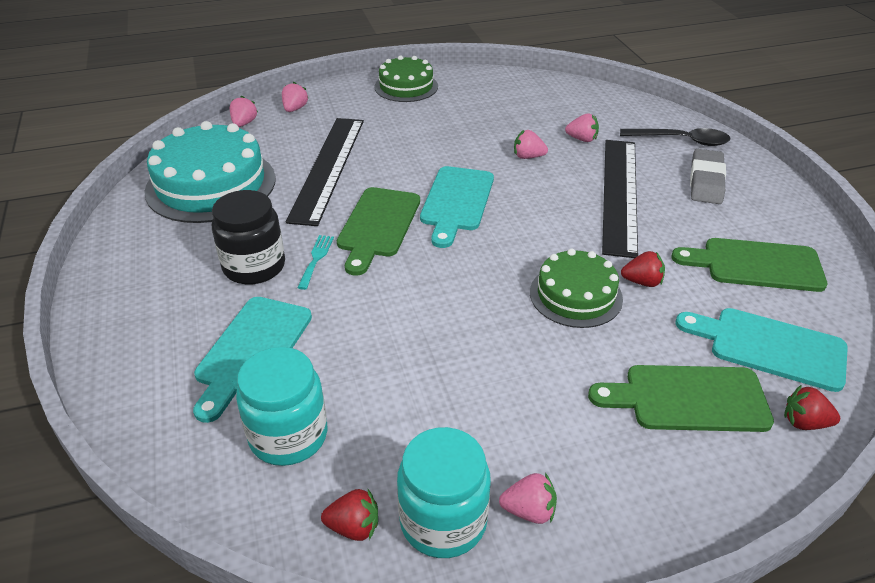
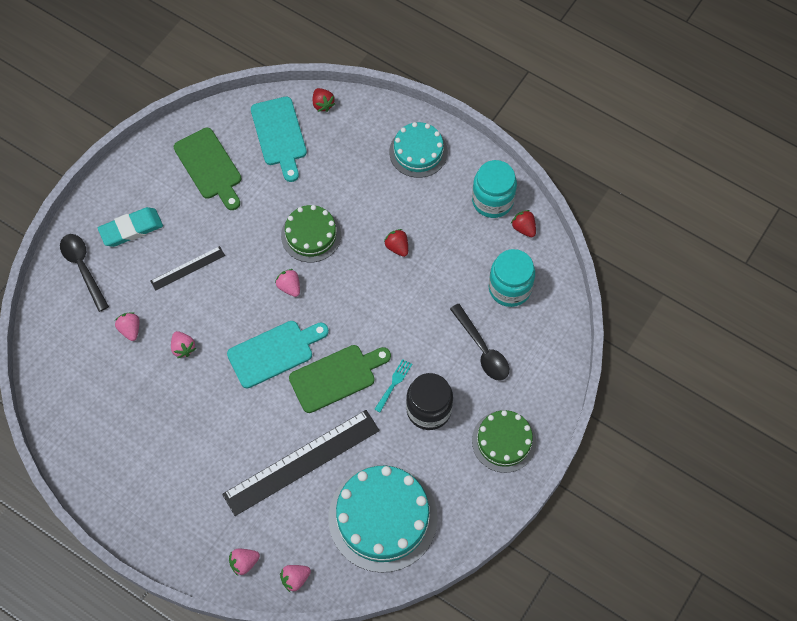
camera: 130 degrees left, 25 degrees up
turquoise cutting board [193,297,312,423] -> black spoon [450,304,509,381]
turquoise fork [297,235,334,290] -> turquoise fork turned 150 degrees clockwise [375,359,412,412]
green cake [374,55,438,102] -> green cake moved to [472,410,536,473]
pink strawberry [499,473,557,524] -> pink strawberry moved to [275,269,300,297]
green cutting board [588,365,774,432] -> none
black ruler [602,140,638,258] -> black ruler [150,246,225,291], size x0.49
red strawberry [621,251,665,287] -> red strawberry moved to [384,229,408,257]
grey eraser [690,149,726,204] -> turquoise eraser [98,207,163,247]
none -> turquoise cake [389,122,448,178]

